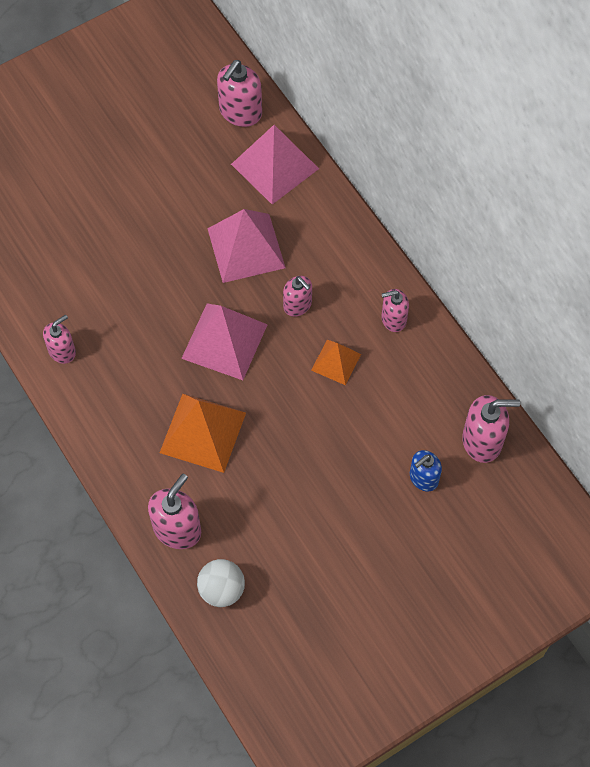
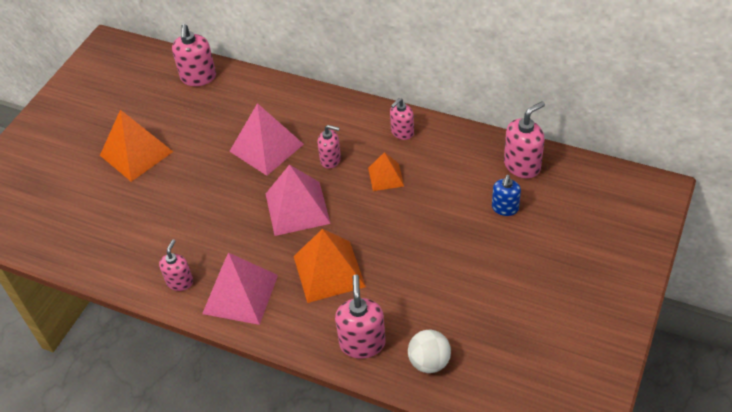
camera: 30 degrees left, 15 degrees down
pink pyramid [231,125,319,204] -> pink pyramid moved to [202,253,278,325]
none -> orange pyramid [100,110,173,182]

